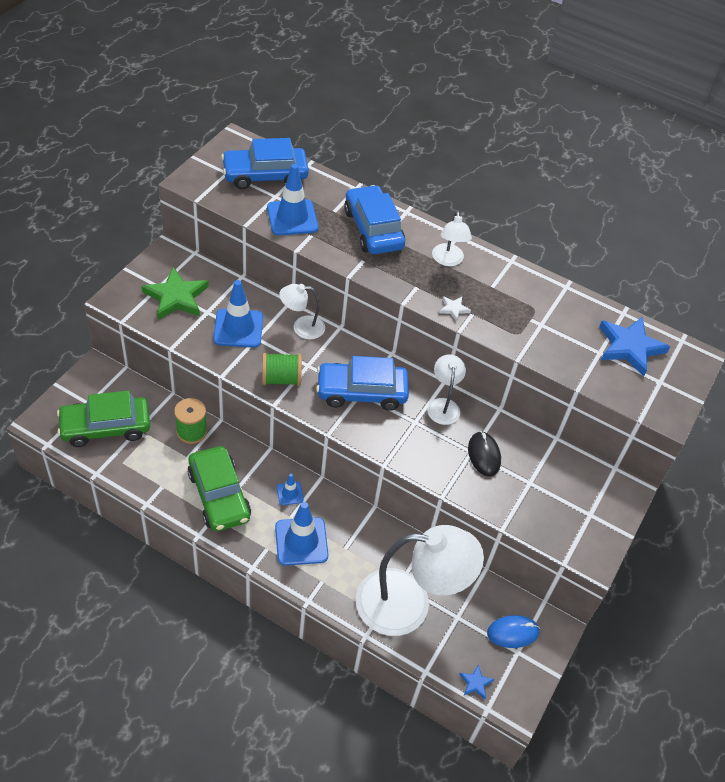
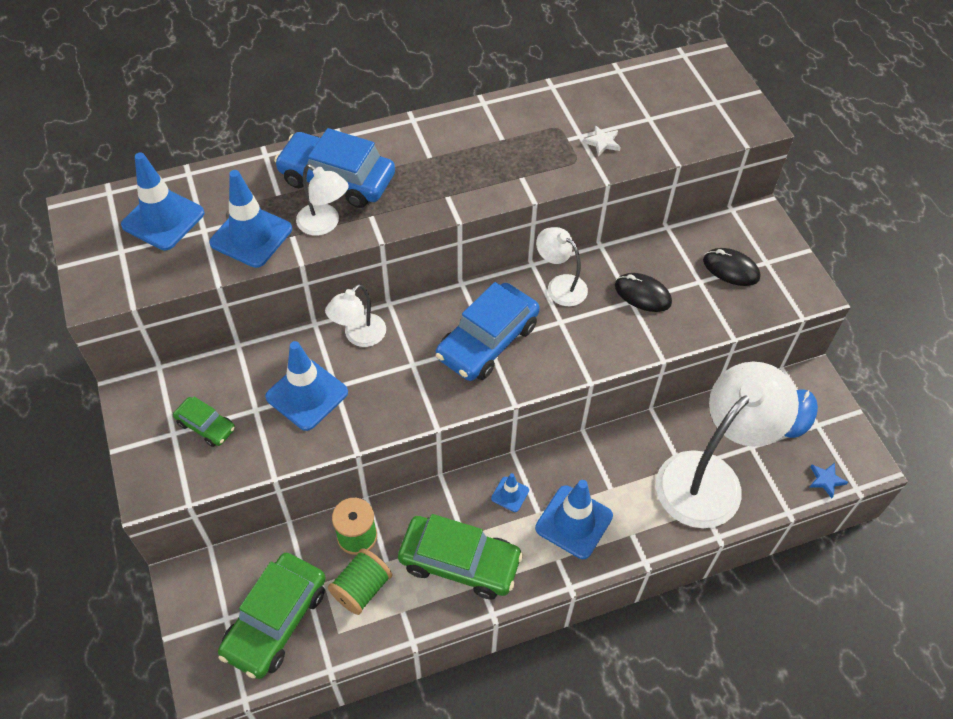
camera: 45 degrees left, 5 degrees up
green star [141,267,209,320] -> green car [173,397,235,447]
blue car [221,138,309,189] -> blue traffic cone [121,152,204,250]
green spool [262,353,302,386] -> green spool moved to [328,548,392,615]
white lamp [432,211,472,266] -> white lamp moved to [296,164,349,236]
white star [439,297,471,322] -> white star moved to [583,126,621,156]
blue star [599,317,670,377] -> none
none -> black mouse [703,248,760,286]

